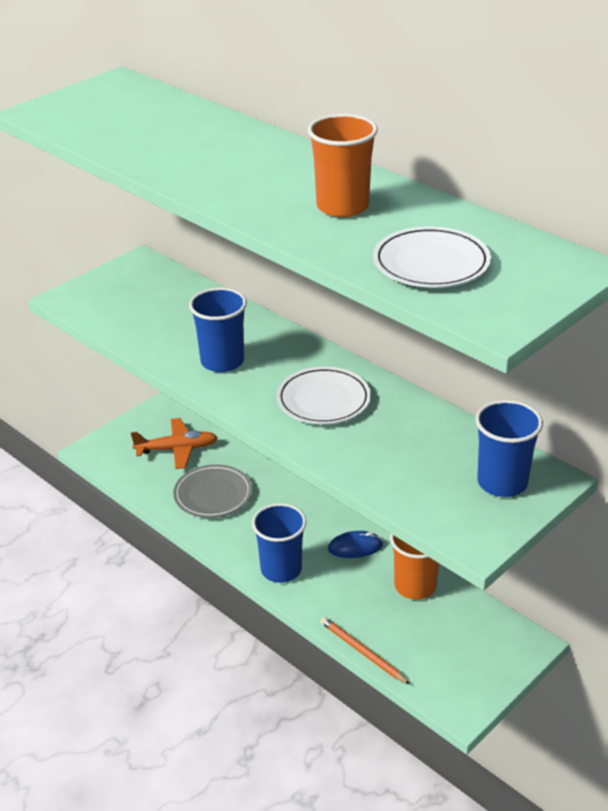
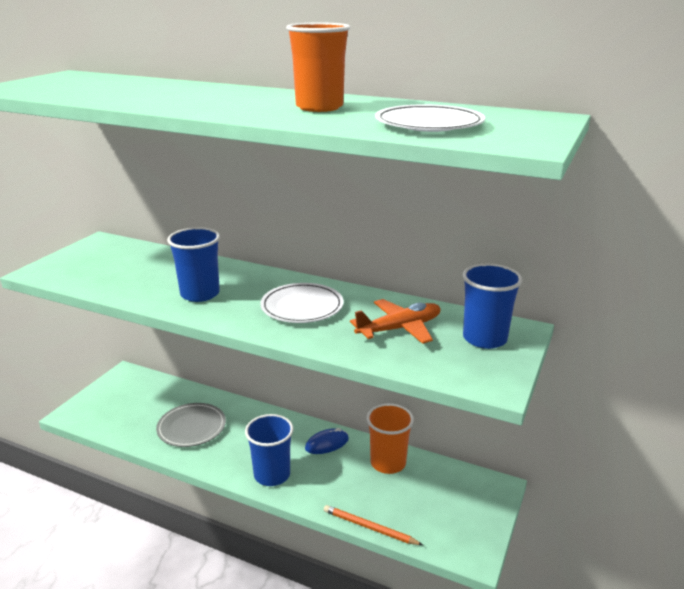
camera: 20 degrees left, 10 degrees down
orange plane [131,418,218,469] -> orange plane moved to [350,299,441,344]

